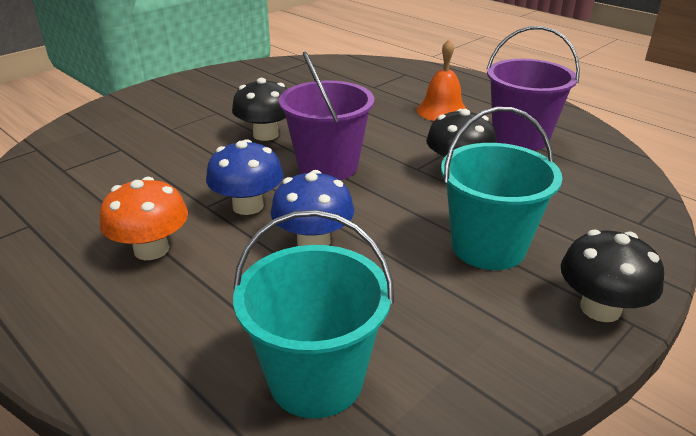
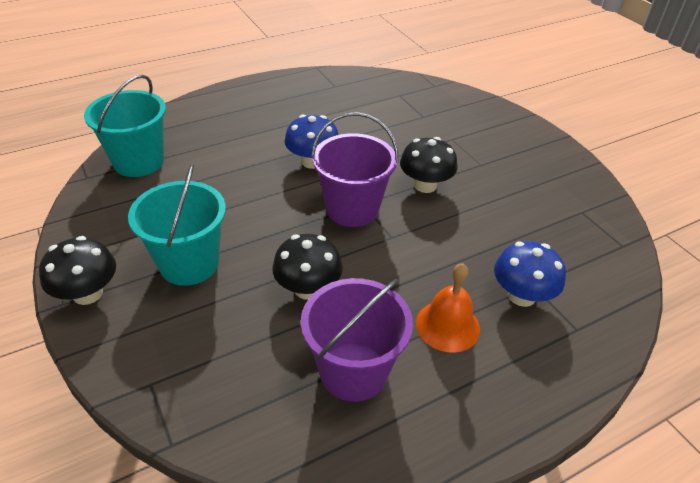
camera: 105 degrees right, 10 degrees up
orange mushroom [100,177,188,260] -> none
blue mushroom [271,170,354,246] -> blue mushroom moved to [494,241,566,307]

